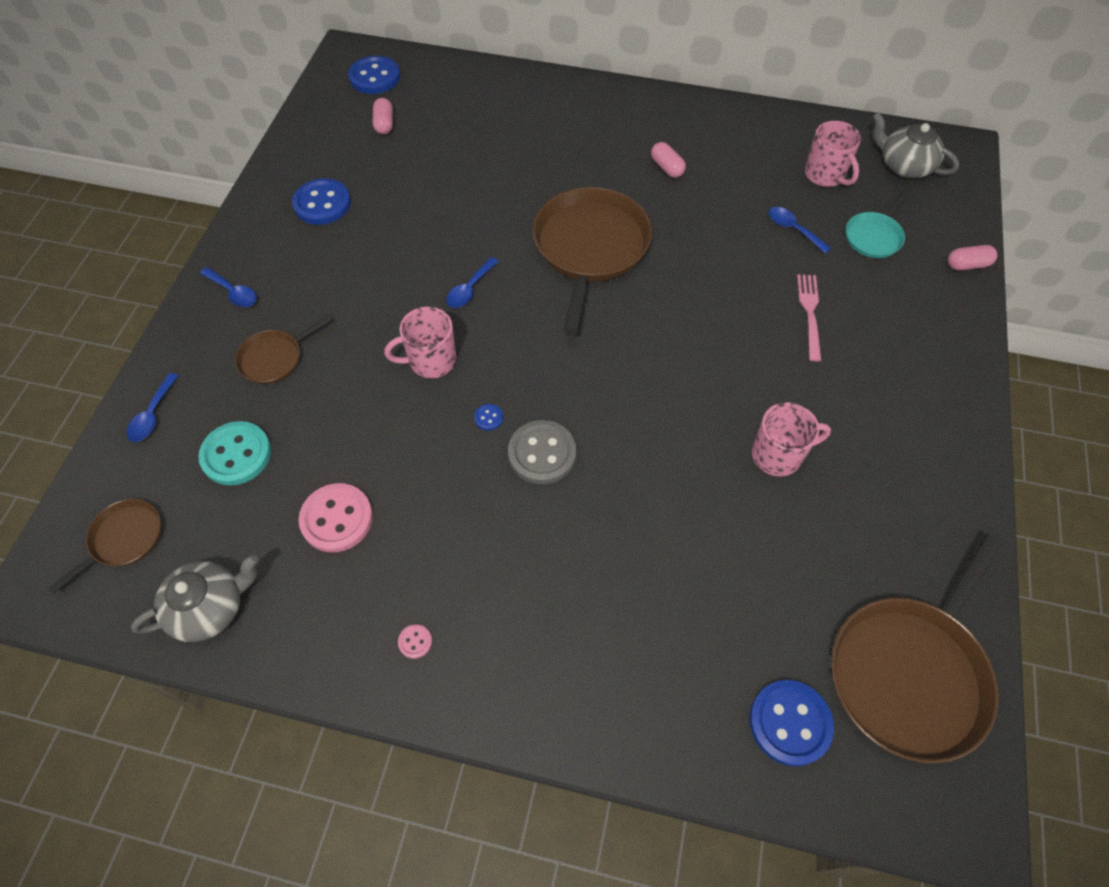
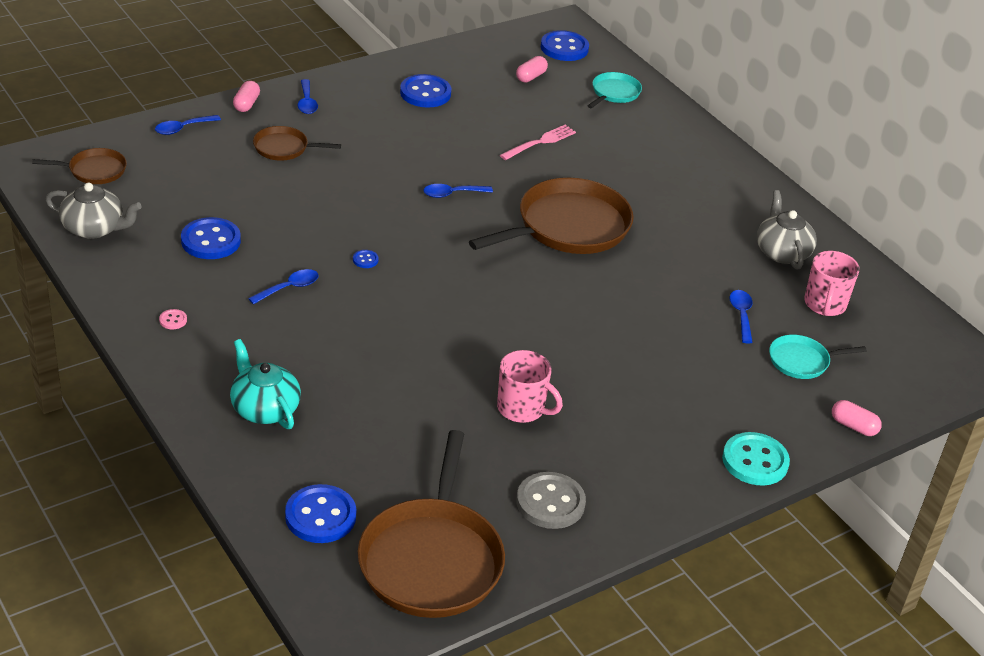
camera: 40 degrees right, 20 degrees down
turquoise button [198,421,271,485] -> turquoise button moved to [722,432,790,486]
pink button [298,483,373,552] -> blue button [181,217,241,259]
pink mug [384,307,456,378] -> none
grey button [508,420,577,484] -> grey button moved to [516,472,586,529]
pink capsule [651,142,686,178] -> pink capsule moved to [233,81,260,112]
pink fork [797,274,821,361] -> pink fork moved to [500,125,576,160]
brown pan [831,534,1002,764] -> brown pan turned 75 degrees counterclockwise [358,430,505,618]
grey teapot [872,112,959,178] -> grey teapot moved to [757,190,817,270]
none -> turquoise teapot [230,339,301,429]
none -> blue spoon [248,269,319,304]
none -> turquoise pan [588,72,642,108]

